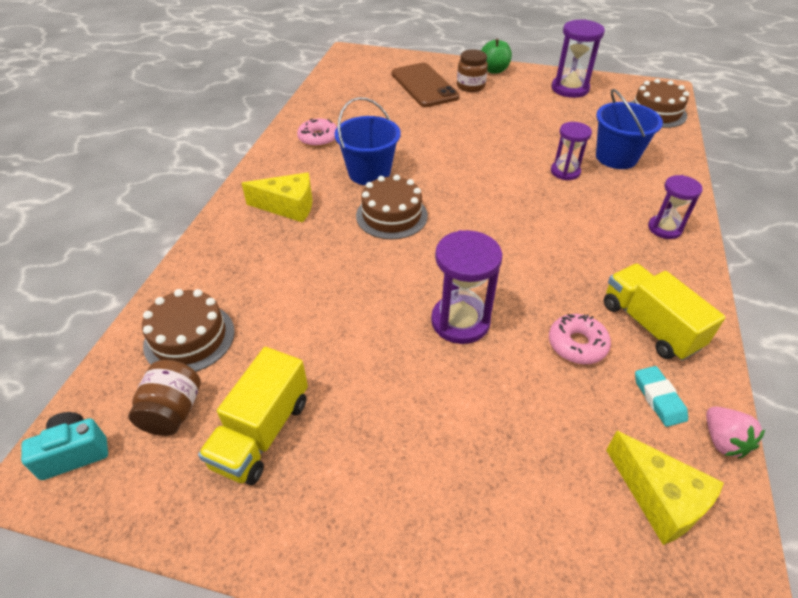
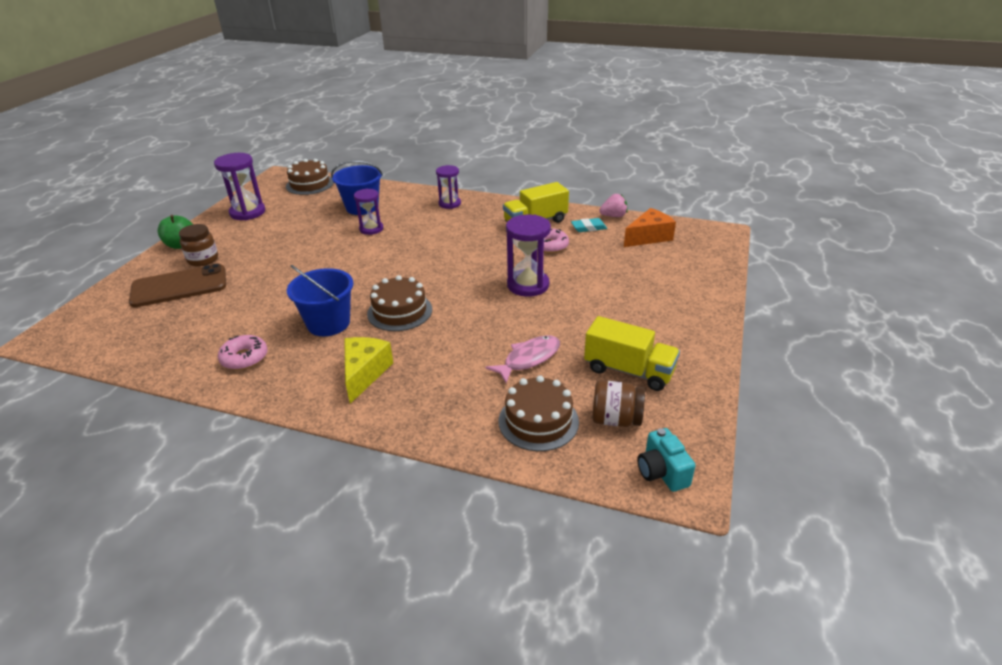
camera: 85 degrees left, 10 degrees down
yellow cheese [606,431,724,545] -> orange cheese [624,208,676,247]
none -> pink fish [485,335,560,383]

